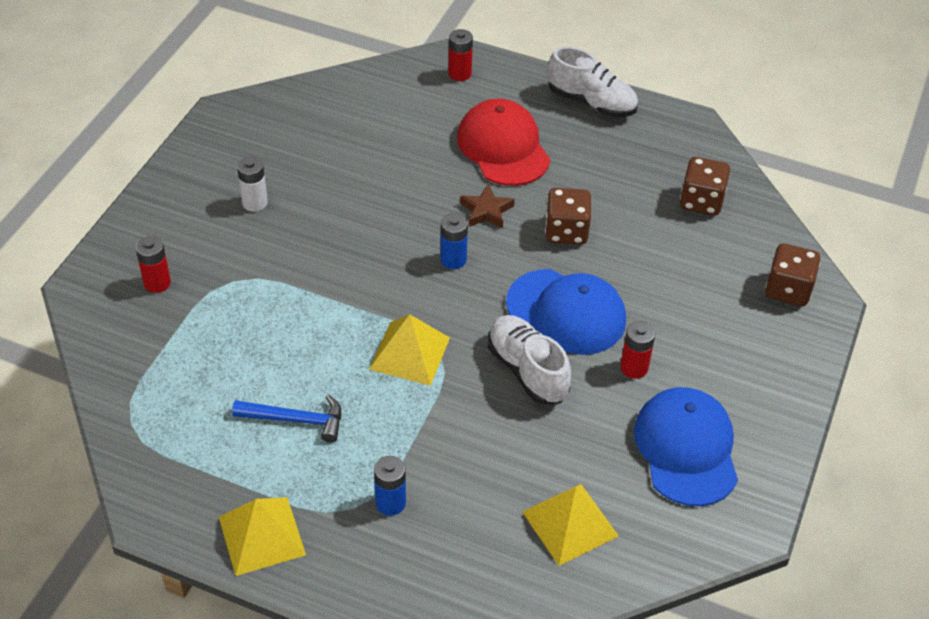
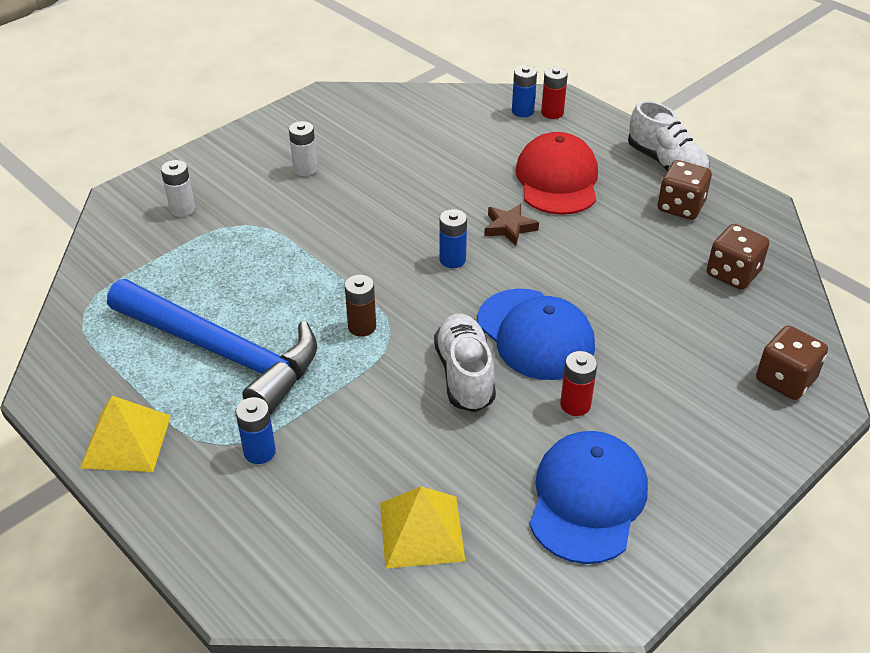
camera: 25 degrees right, 5 degrees down
red battery [135,236,171,293] -> white battery [161,160,195,217]
blue hammer [232,394,341,443] -> blue hammer [107,279,317,415], size x2.13
yellow pyramid [369,314,450,386] -> brown battery [345,275,376,337]
brown dice [545,188,591,245] -> brown dice moved to [658,160,712,220]
none -> blue battery [512,65,537,117]

